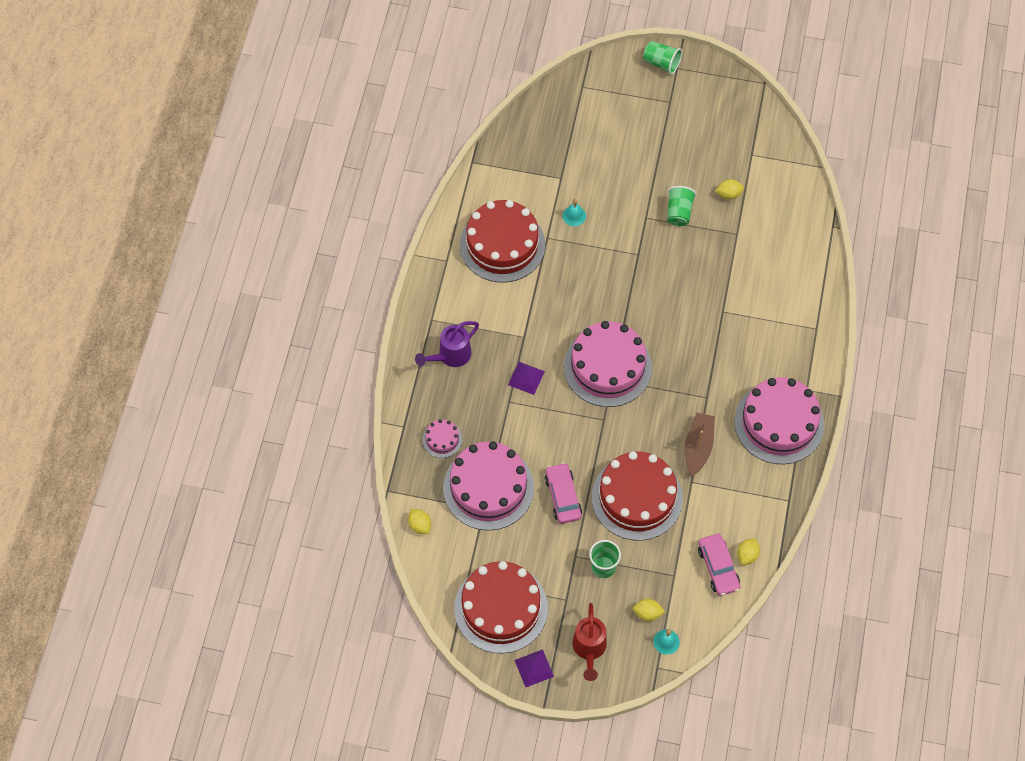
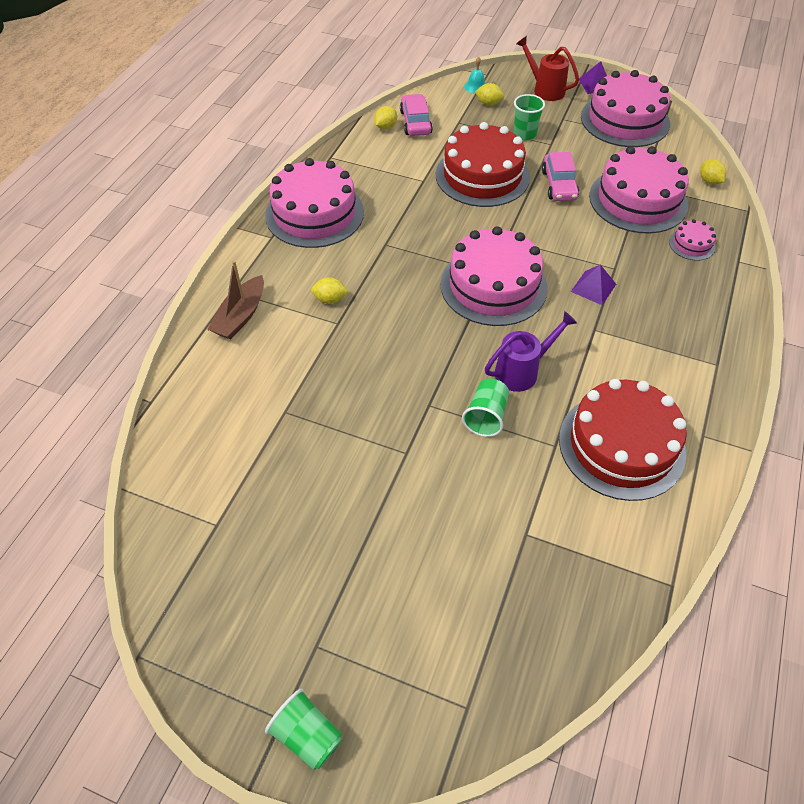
camera: 170 degrees left, 10 degrees down
purple watering can [415,321,479,367] -> purple watering can moved to [485,311,577,392]
red cake [454,561,548,653] -> pink cake [581,70,670,147]
turquoise bell [562,199,586,226] -> none
red watering can [572,603,607,681] -> red watering can turned 60 degrees counterclockwise [516,36,579,101]
green cup [667,186,696,226] -> green cup moved to [462,379,509,437]
brown boat [684,413,715,477] -> brown boat moved to [207,261,264,339]
yellow lemon [715,179,744,200] -> yellow lemon moved to [311,277,349,304]

